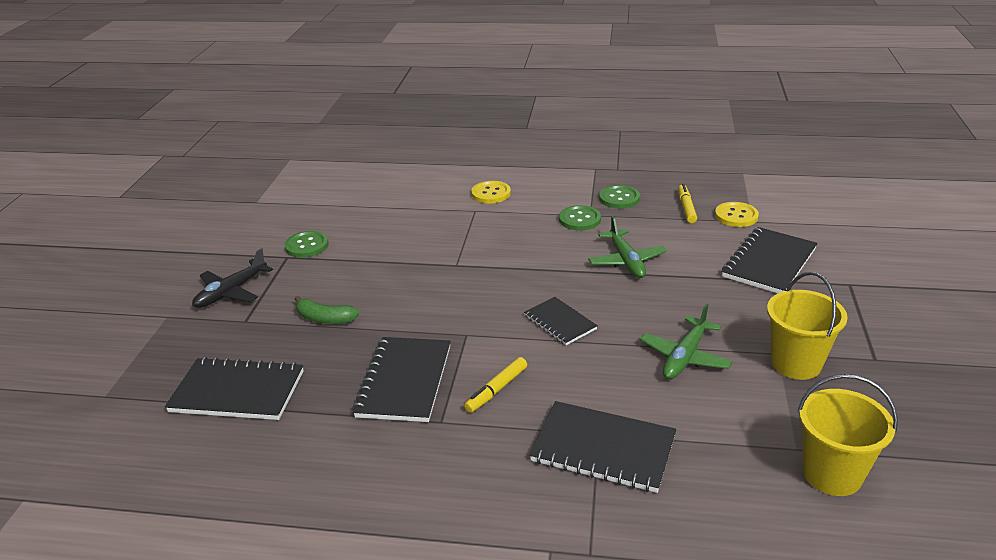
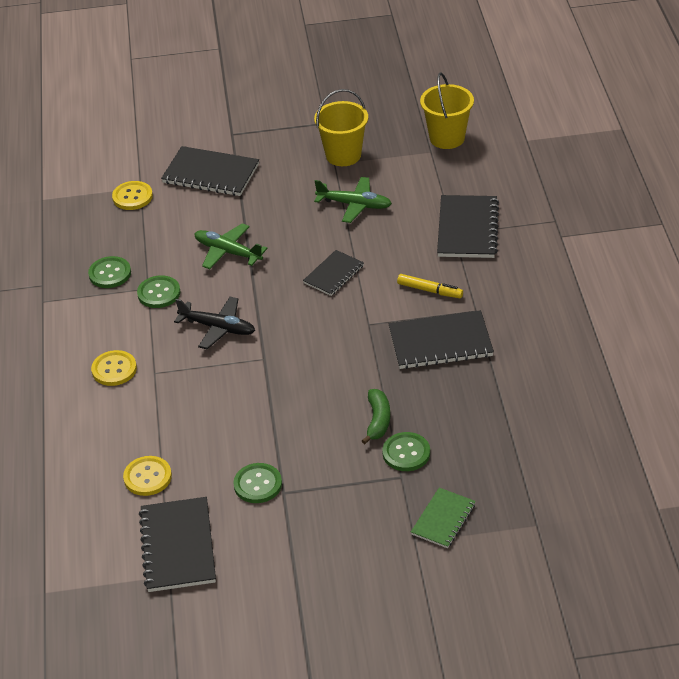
camera: 105 degrees left, 10 degrees up
black notebook [165,357,304,420] -> black notebook moved to [139,497,216,592]
black plane [192,248,273,308] -> black plane moved to [174,297,255,349]
green plane [588,216,666,278] -> green plane turned 120 degrees counterclockwise [195,223,268,269]
yellow marker [678,184,697,223] -> none
none -> yellow button [123,456,172,496]
none -> green button [382,432,430,471]
none -> green notebook [411,488,476,548]

